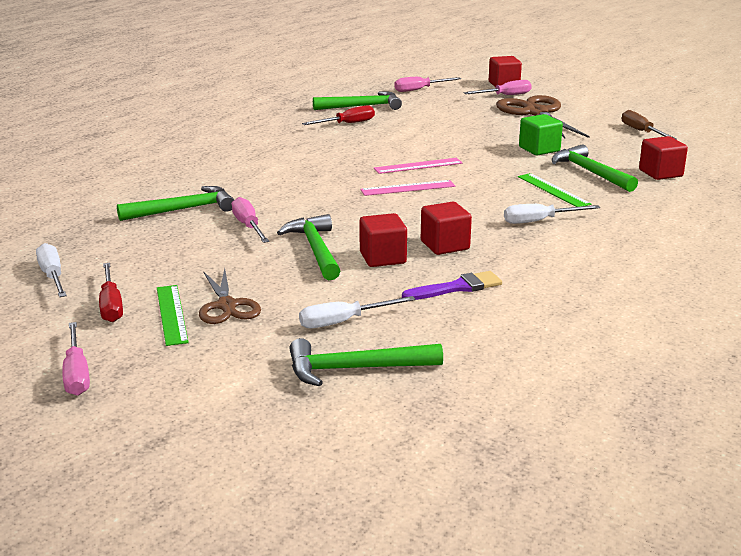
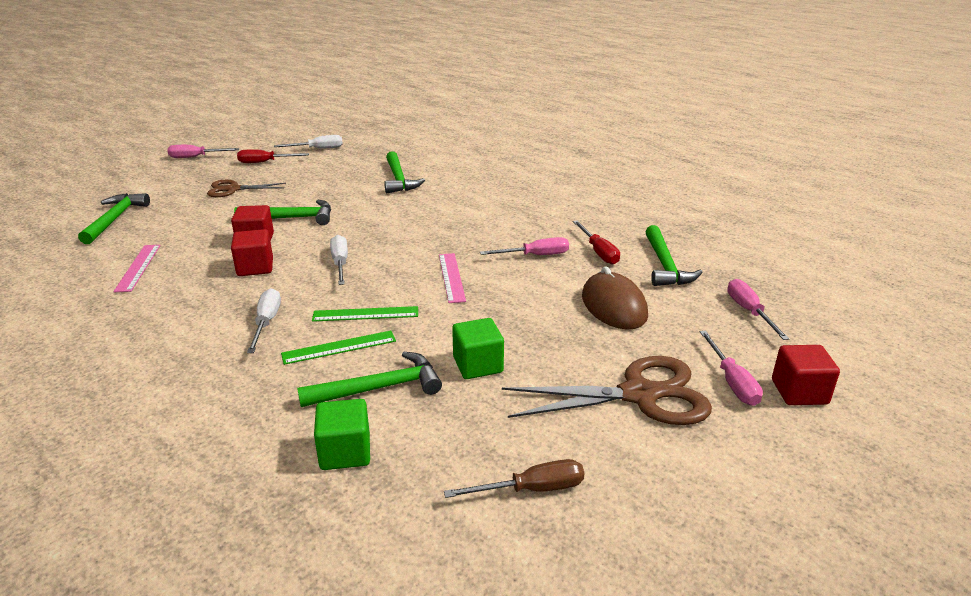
camera: 100 degrees right, 5 degrees up
green ruler [157,285,189,346] -> green ruler moved to [312,306,418,322]
pink screwdriver [232,197,269,243] -> pink screwdriver moved to [480,237,569,255]
white screwdriver [299,296,416,328] -> white screwdriver moved to [330,235,348,285]
pink ruler [360,180,455,196] -> pink ruler moved to [113,245,160,292]
purple brush [402,271,502,300] -> none
red cube [639,136,688,180] -> green cube [314,399,370,470]
none -> brown mouse [582,266,648,330]

